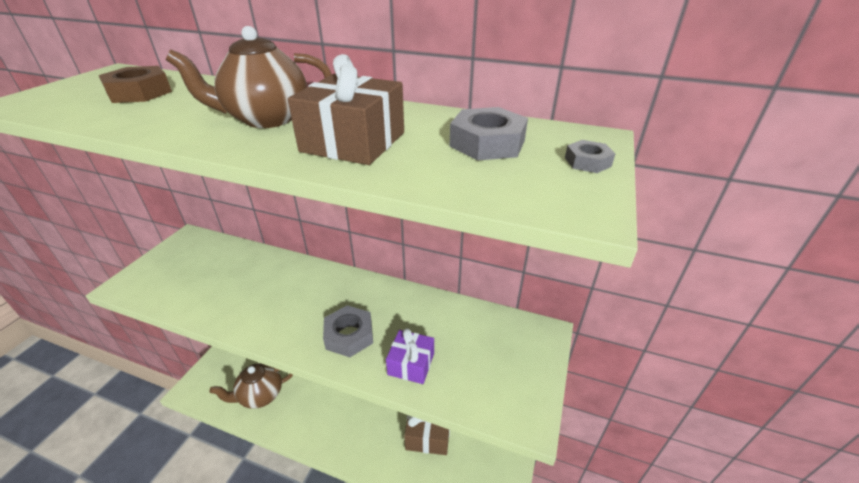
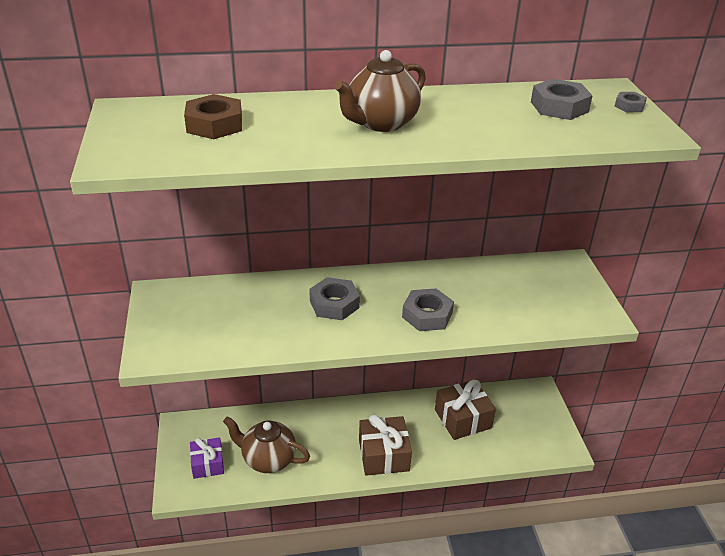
camera: 30 degrees left, 0 degrees up
brown teapot [210,363,293,409] -> brown teapot turned 75 degrees clockwise [223,416,310,473]
brown gift [288,54,404,165] -> brown gift moved to [359,414,412,476]
purple gift [386,328,434,384] -> purple gift moved to [190,437,224,479]
none -> grey nut [309,277,360,320]

